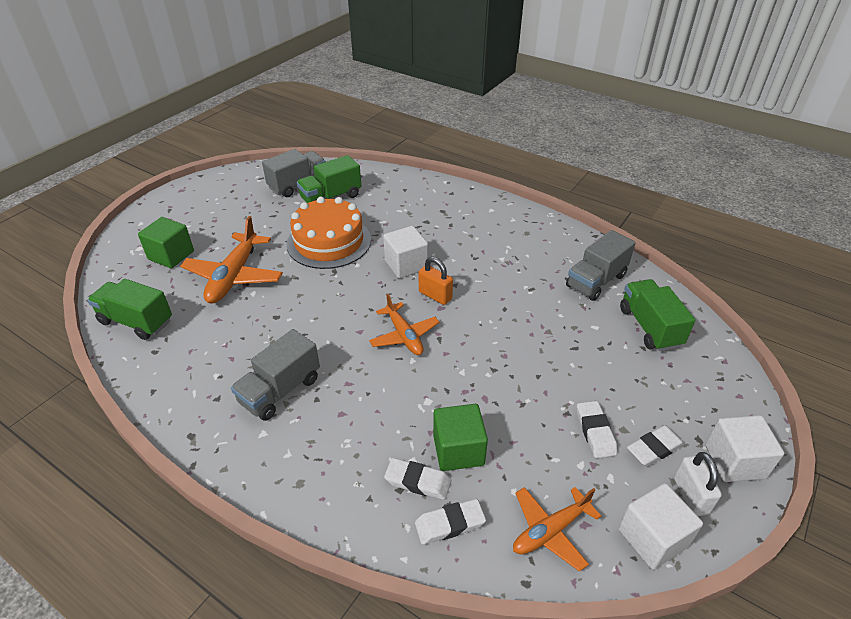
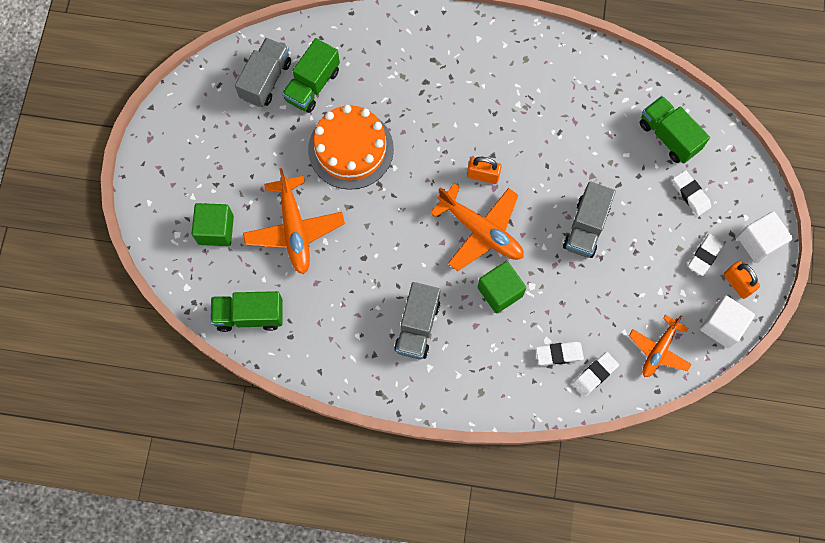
camera: 25 degrees left, 30 degrees up
orange plane [369,294,439,355] -> orange plane [430,183,524,271], size x1.56
white cube [383,226,428,278] -> none
green cube [433,404,488,471] -> green cube moved to [478,261,526,314]
grey truck [566,230,636,301] -> grey truck moved to [563,181,616,258]
white eraser [577,401,617,458] -> white eraser moved to [673,170,711,216]
white padlock [674,452,722,516] -> orange padlock [724,261,760,299]

